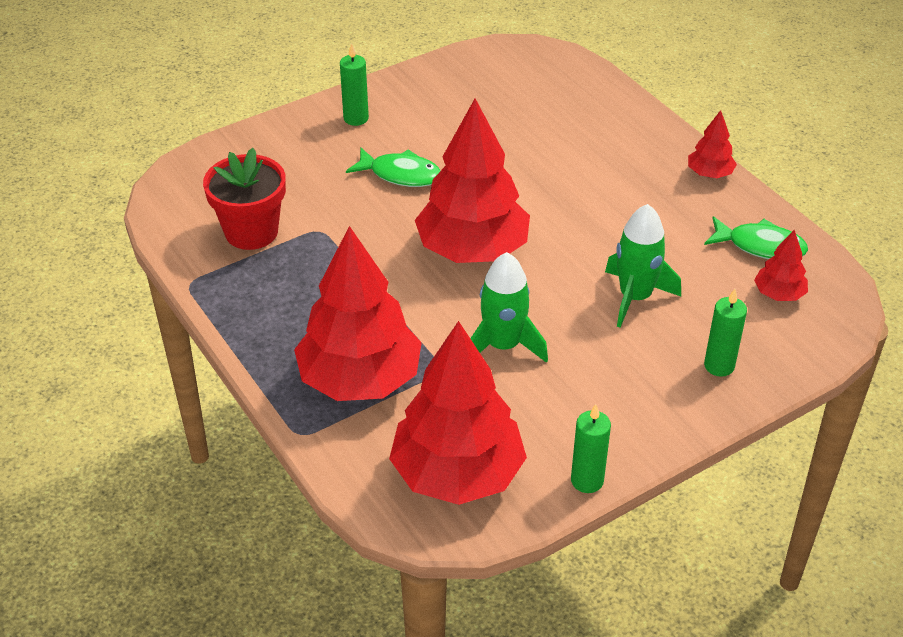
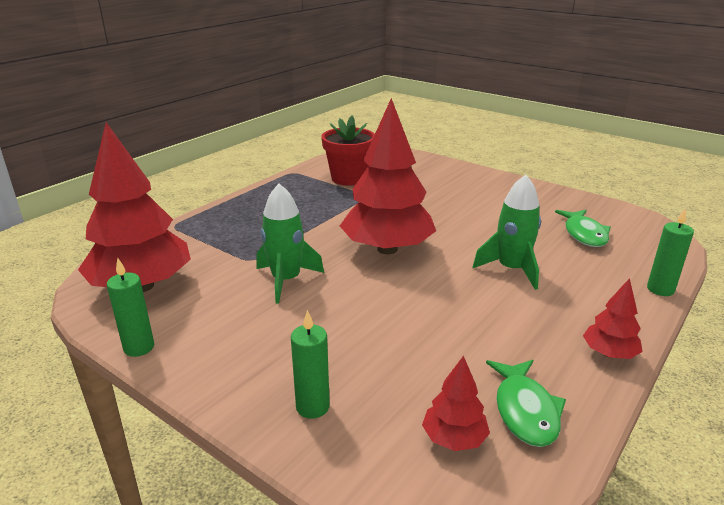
camera: 70 degrees right, 15 degrees down
red tree [294,226,422,401] -> none
green candle [340,43,369,126] -> green candle moved to [647,209,694,296]
green fish [346,147,441,187] -> green fish moved to [555,210,611,247]
green rocket [605,204,681,328] -> green rocket moved to [473,175,541,290]

